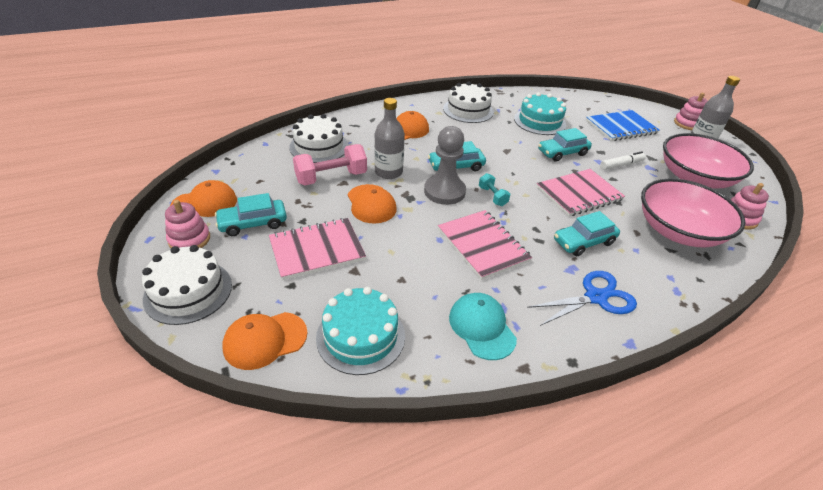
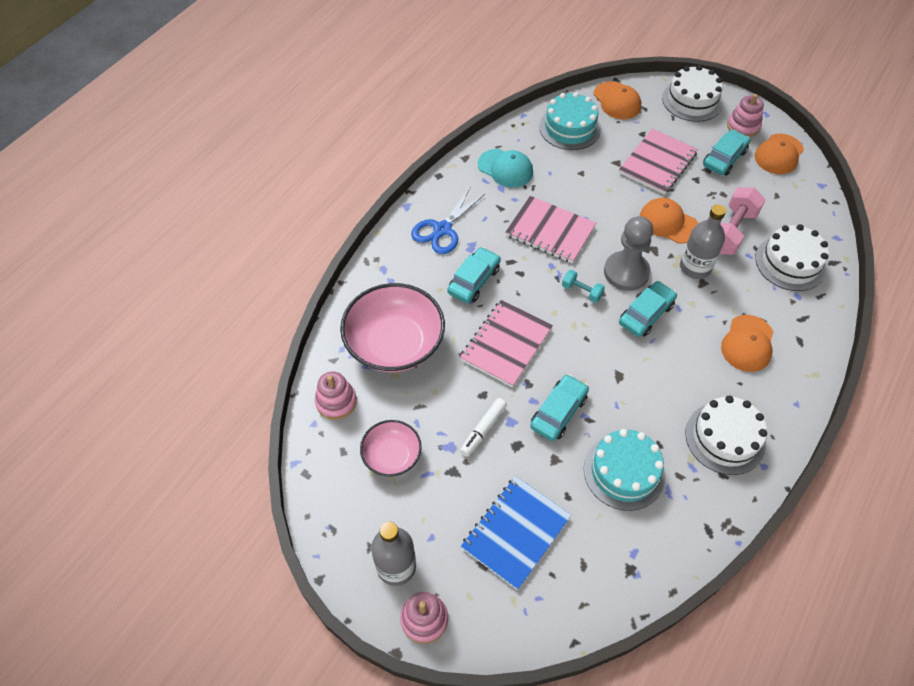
camera: 150 degrees right, 15 degrees up
orange cap [222,312,307,370] -> orange cap turned 120 degrees clockwise [594,81,641,119]
pink bowl [663,133,754,189] -> pink bowl [360,420,422,477], size x0.55

